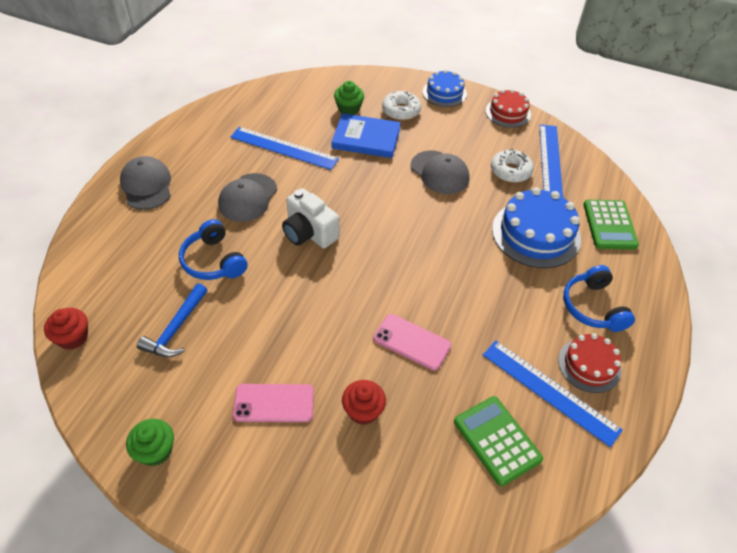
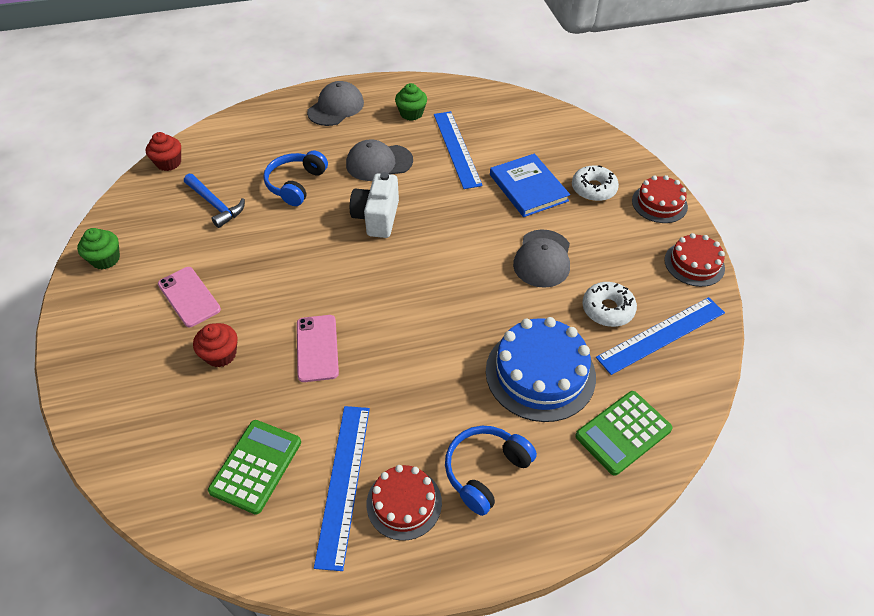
camera: 55 degrees right, 0 degrees up
blue hammer [137,283,207,357] -> blue hammer turned 120 degrees counterclockwise [184,174,245,228]
green cupcake [334,81,364,115] -> green cupcake moved to [395,83,427,121]
blue cake [423,69,467,107] -> red cake [632,175,688,223]

